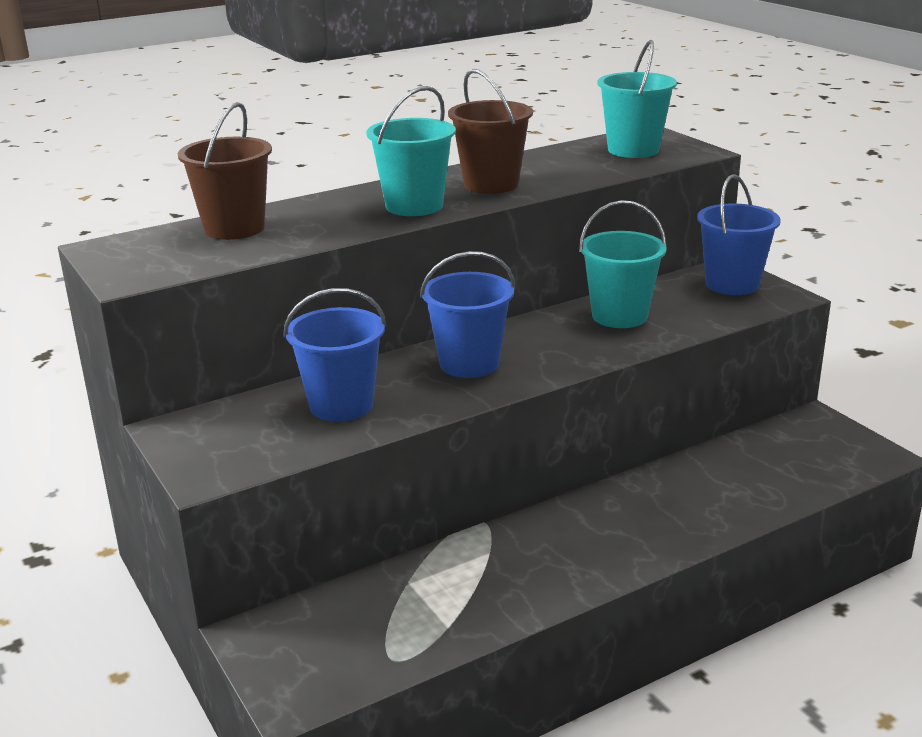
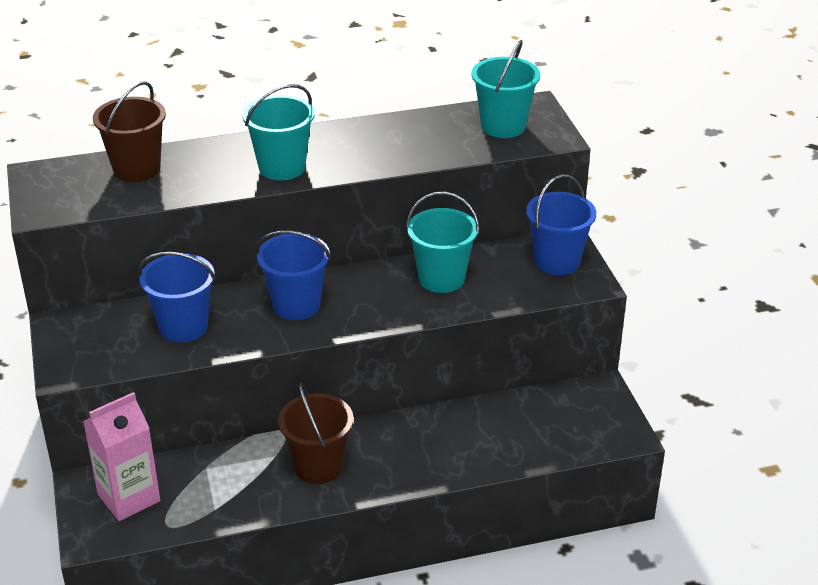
camera: 15 degrees right, 10 degrees up
brown bucket [448,69,533,194] -> brown bucket moved to [278,383,353,484]
none -> pink carton [83,392,160,521]

